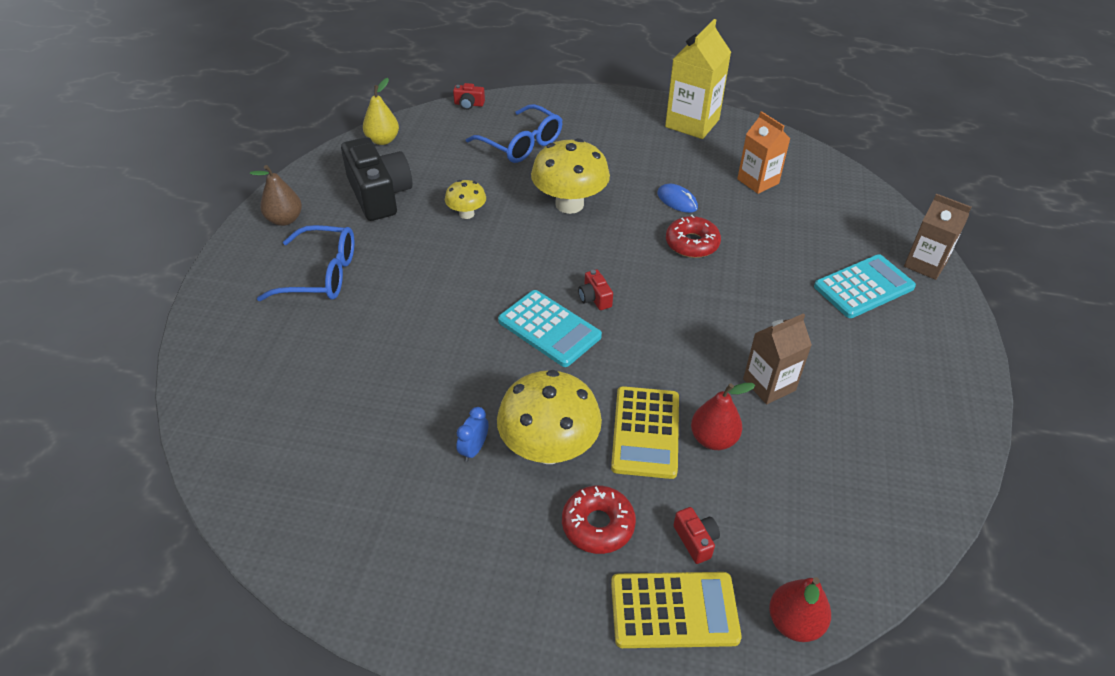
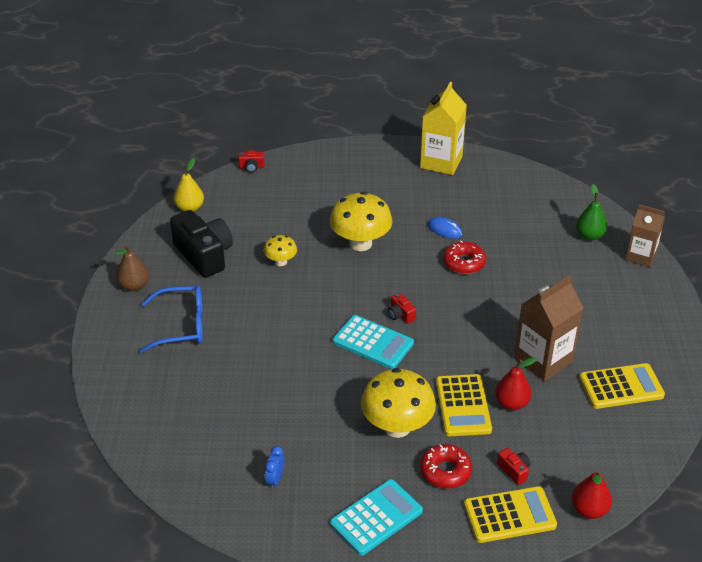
camera: 10 degrees left, 5 degrees down
blue clock [456,407,488,462] -> blue clock moved to [265,446,284,489]
blue glasses [466,104,563,163] -> none
orange carton [737,111,790,194] -> none
brown carton [743,313,812,404] -> brown carton [514,275,584,381], size x1.50
turquoise calculator [814,254,916,318] -> turquoise calculator moved to [330,479,423,556]
none -> green pear [576,184,607,241]
none -> yellow calculator [579,363,665,409]

